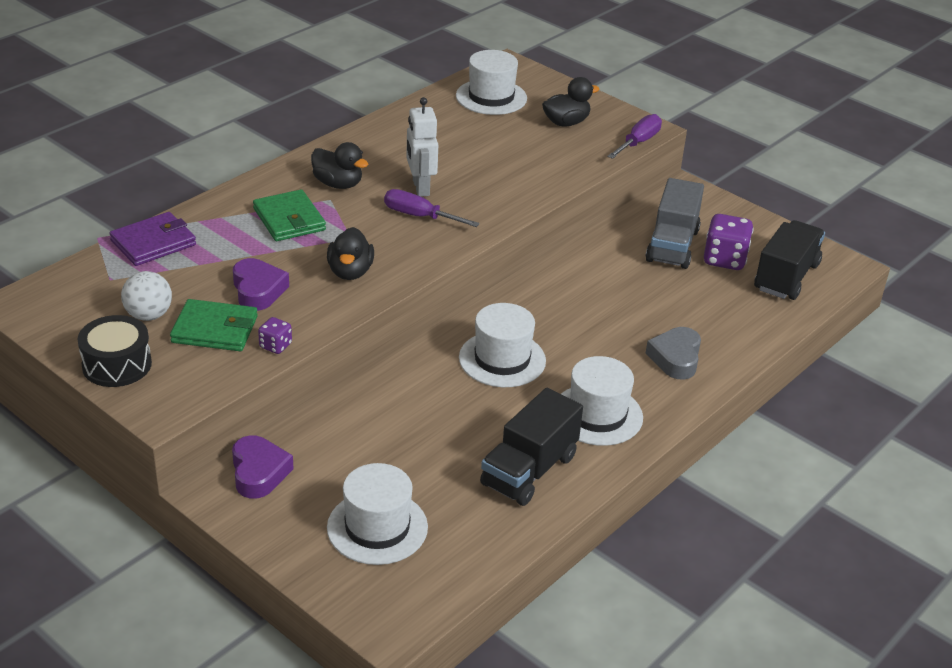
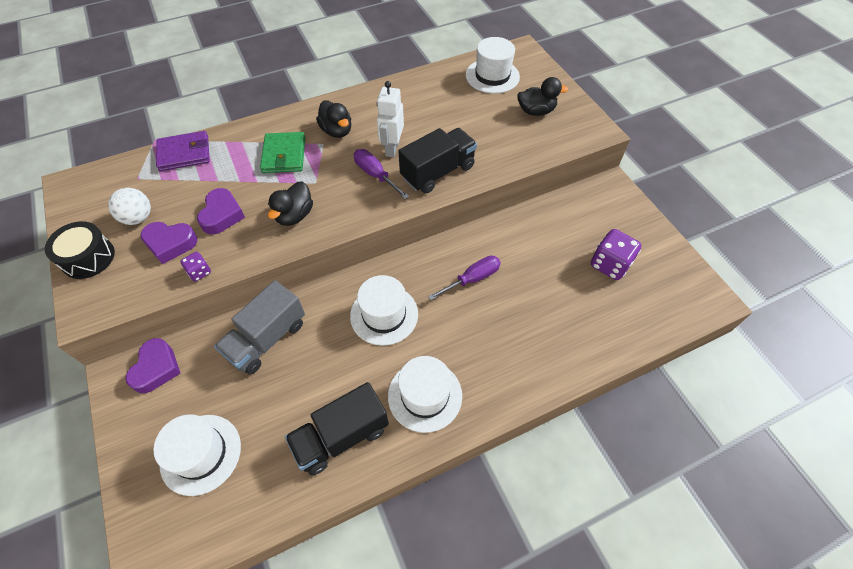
camera: 25 degrees right, 20 degrees up
green wallet [170,299,258,351] -> purple heart [140,222,198,264]
purple screwdriver [607,114,662,159] -> purple screwdriver moved to [428,256,501,300]
grey heart [645,327,701,380] -> none
grey truck [646,178,704,269] -> grey truck moved to [214,280,305,375]
black truck [754,220,825,300] -> black truck moved to [398,128,477,194]

